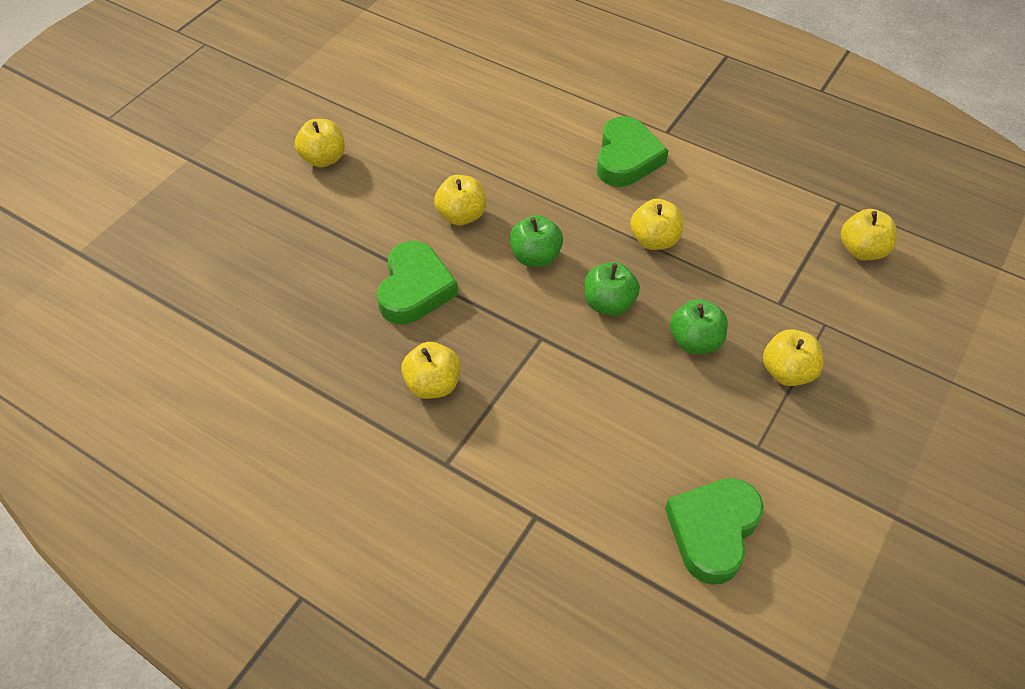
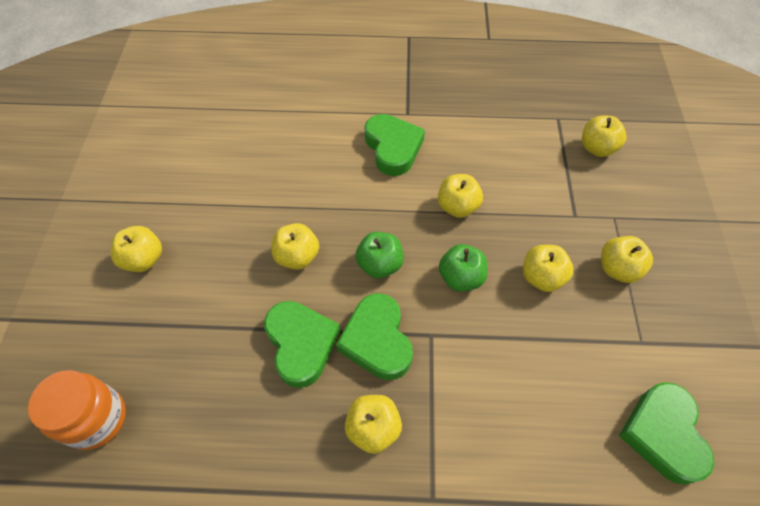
camera: 30 degrees left, 5 degrees up
green apple [670,299,728,354] -> yellow apple [523,245,574,292]
none -> orange jar [28,370,126,450]
none -> green heart [336,293,413,380]

